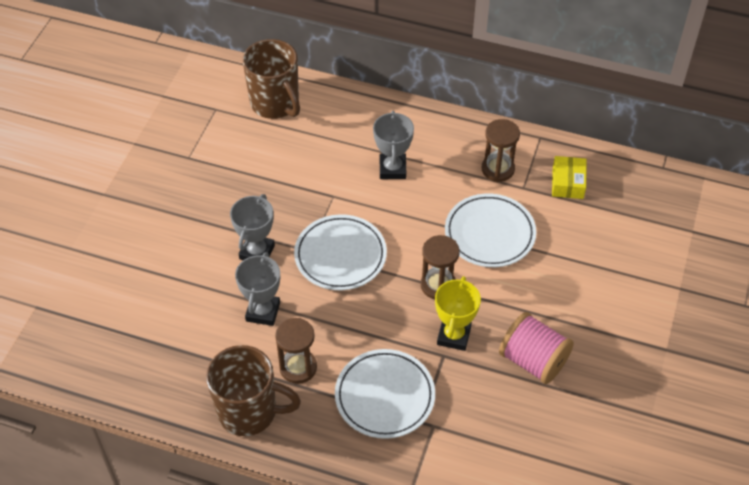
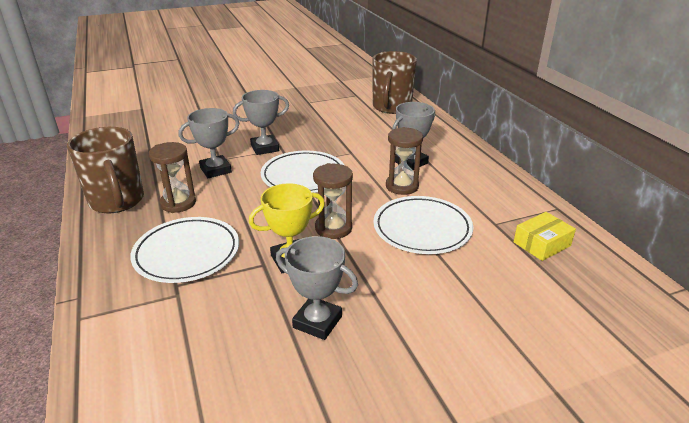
camera: 50 degrees right, 20 degrees down
brown hourglass [482,119,520,182] -> brown hourglass moved to [386,127,423,195]
pink spool [499,312,574,384] -> grey trophy [276,236,358,340]

